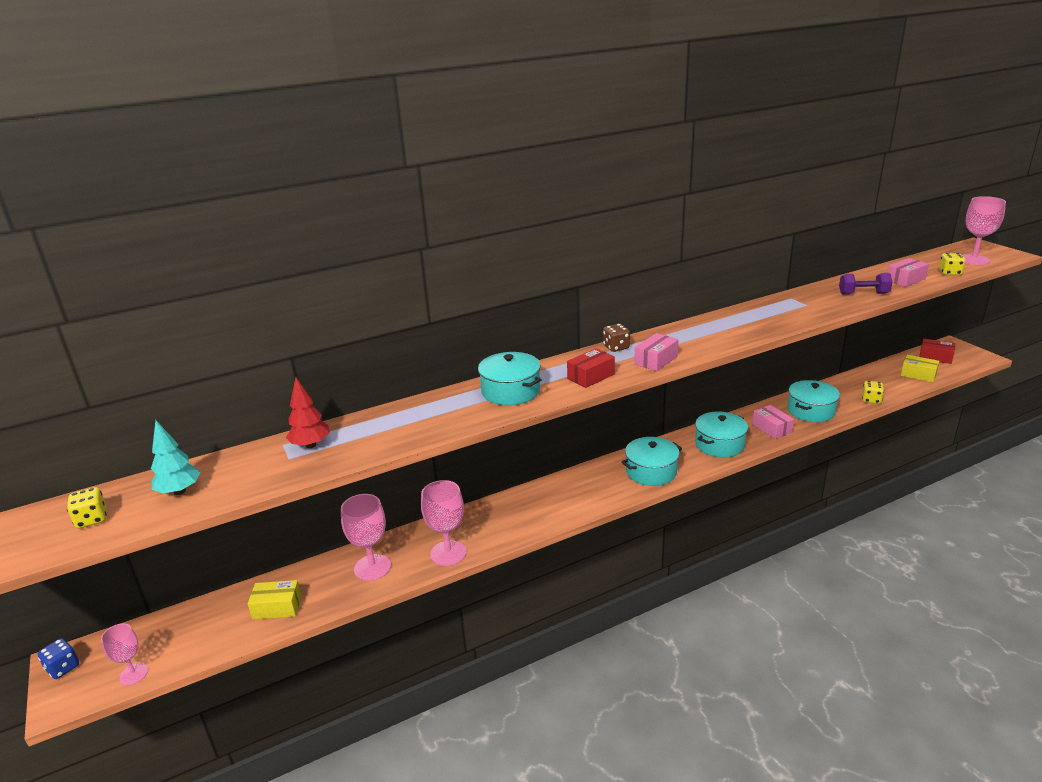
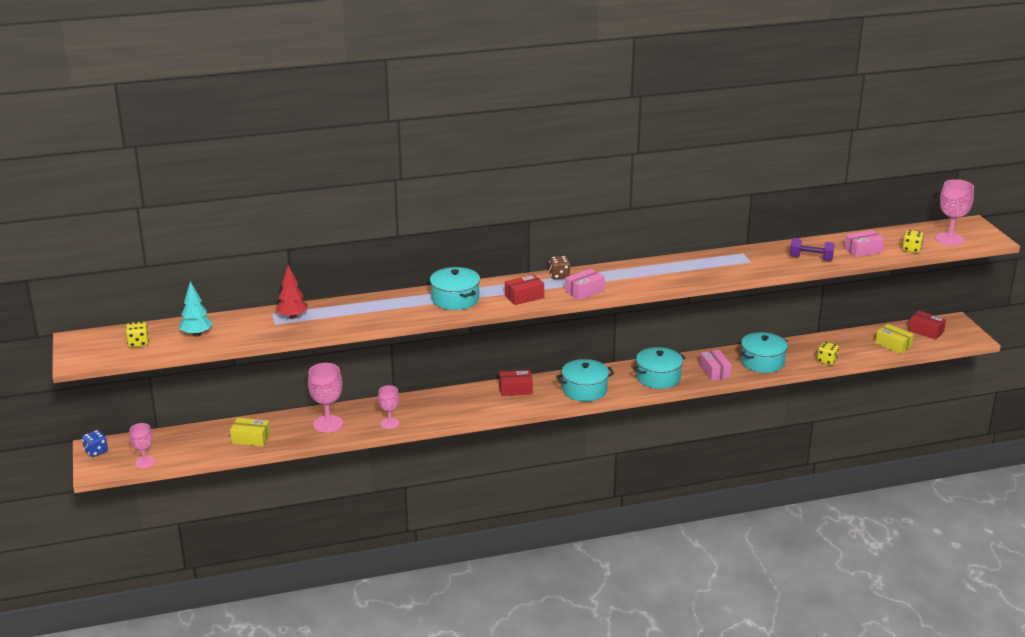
camera: 10 degrees right, 0 degrees up
pink goblet [421,480,466,566] -> pink goblet [378,385,399,429], size x0.63
none -> red box [499,370,533,396]

